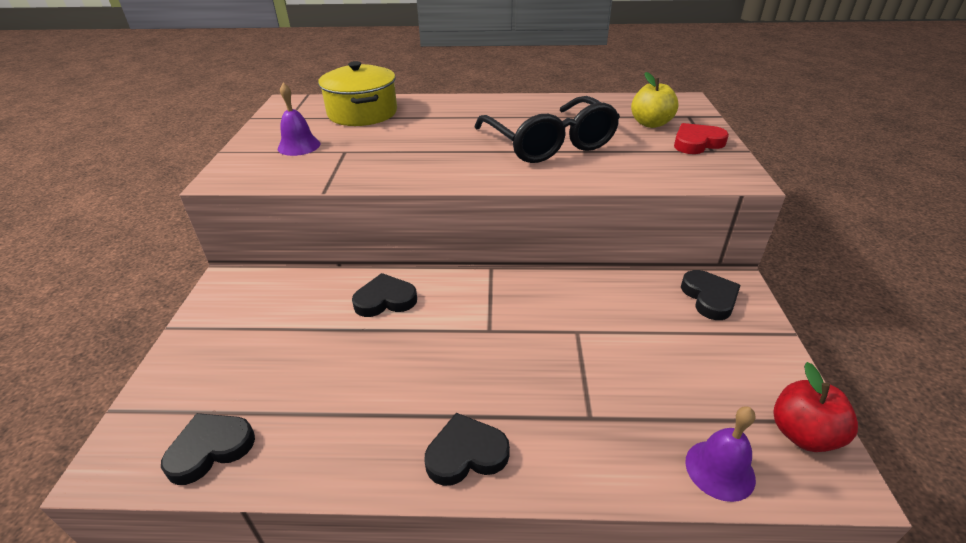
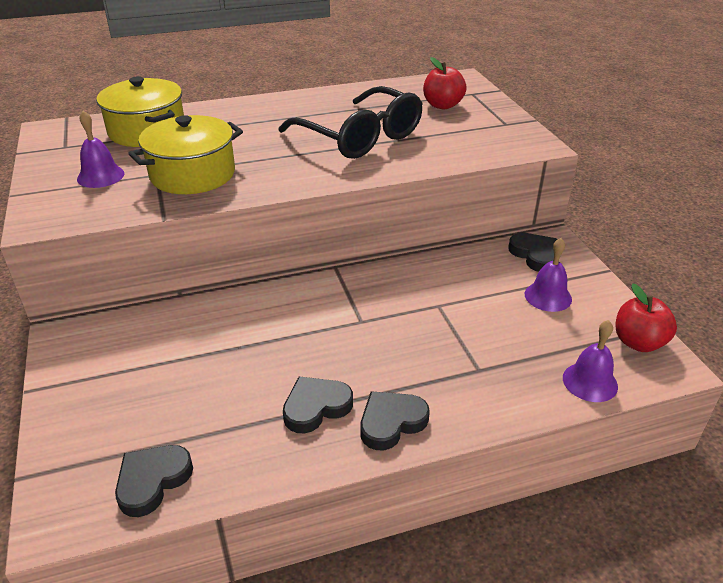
camera: 20 degrees left, 0 degrees up
black heart [352,273,417,317] -> black heart moved to [283,376,353,433]
yellow apple [631,72,679,128] -> red apple [423,57,466,109]
red heart [674,123,729,154] -> none
none -> yellow pot [128,115,243,194]
none -> purple bell [525,238,572,312]

